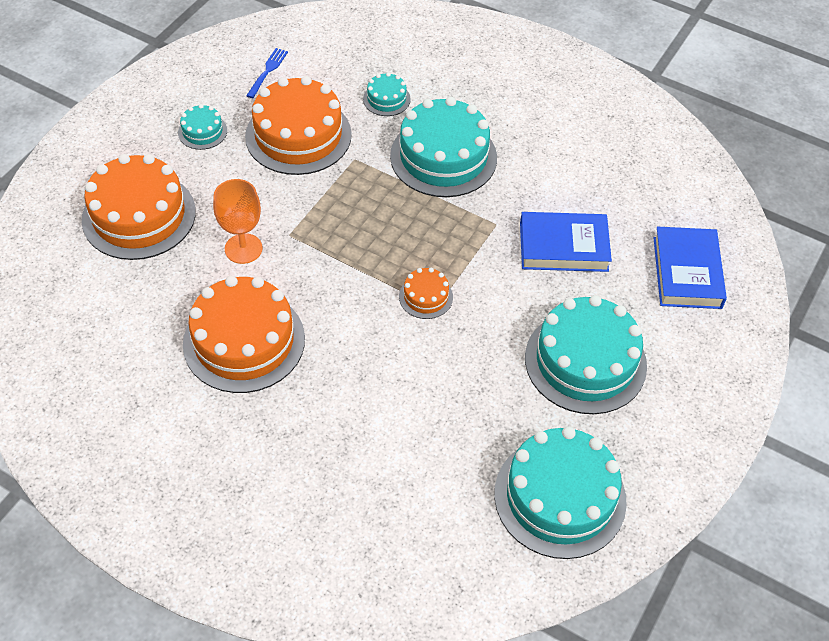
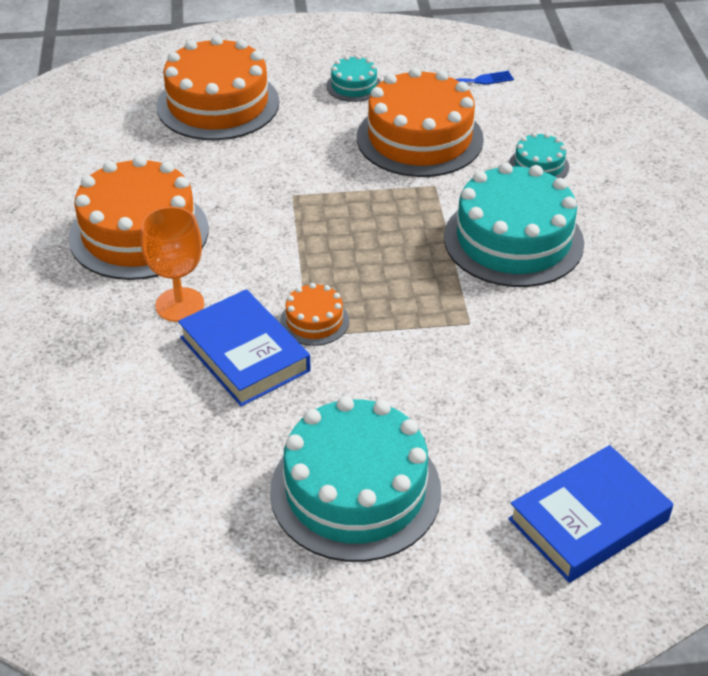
camera: 55 degrees right, 10 degrees down
orange goblet [213,179,263,264] -> orange goblet moved to [141,207,204,322]
turquoise cake [494,426,627,559] -> none
blue book [520,212,612,272] -> blue book moved to [178,289,311,406]

